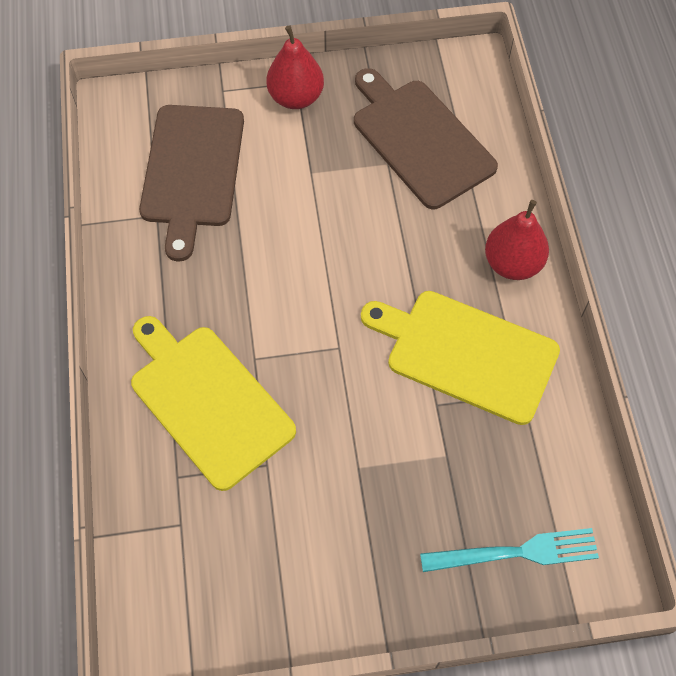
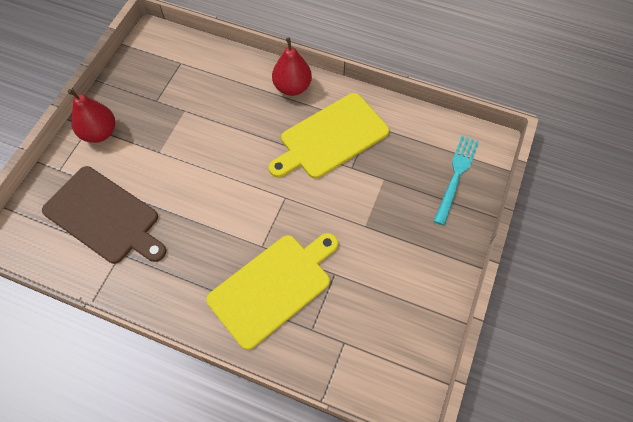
camera: 60 degrees left, 0 degrees up
yellow cutting board [131,316,296,491] -> yellow cutting board turned 150 degrees clockwise [206,233,338,350]
brown cutting board [354,68,498,209] -> none

